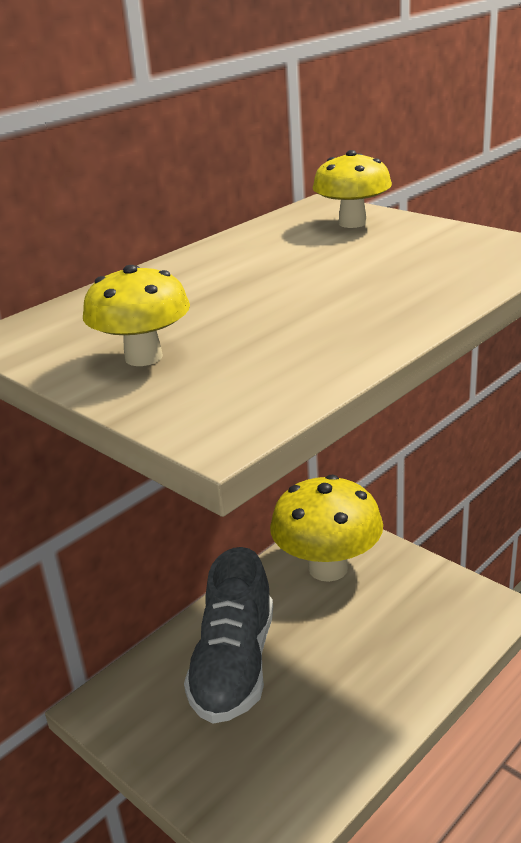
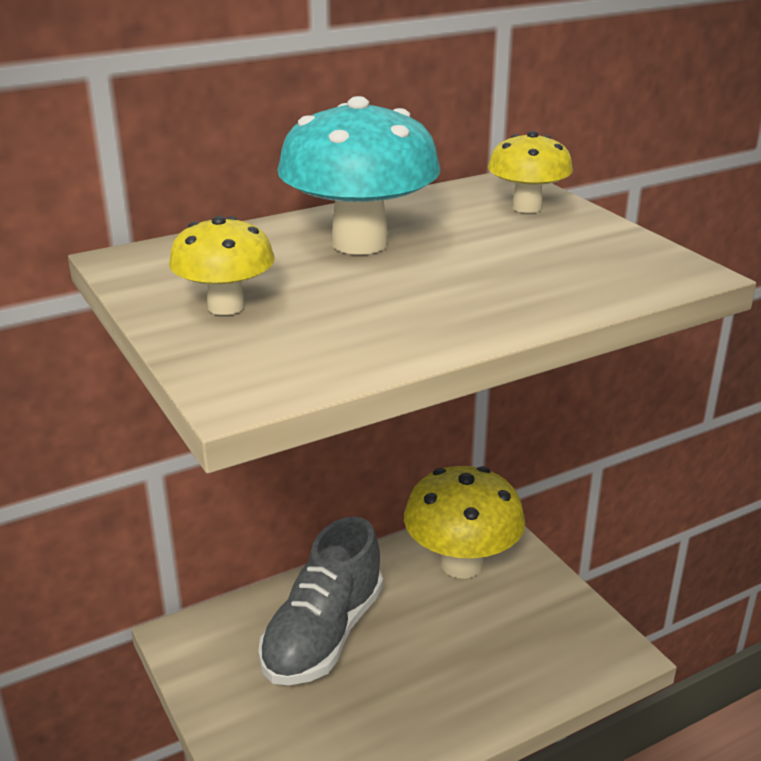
camera: 15 degrees right, 0 degrees up
none -> turquoise mushroom [277,96,440,255]

